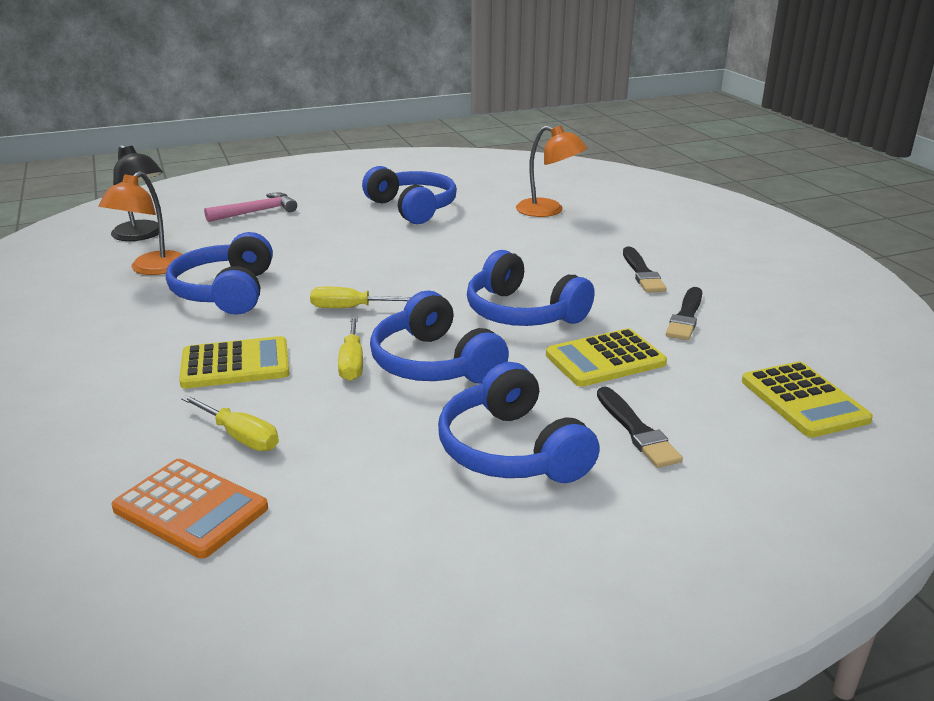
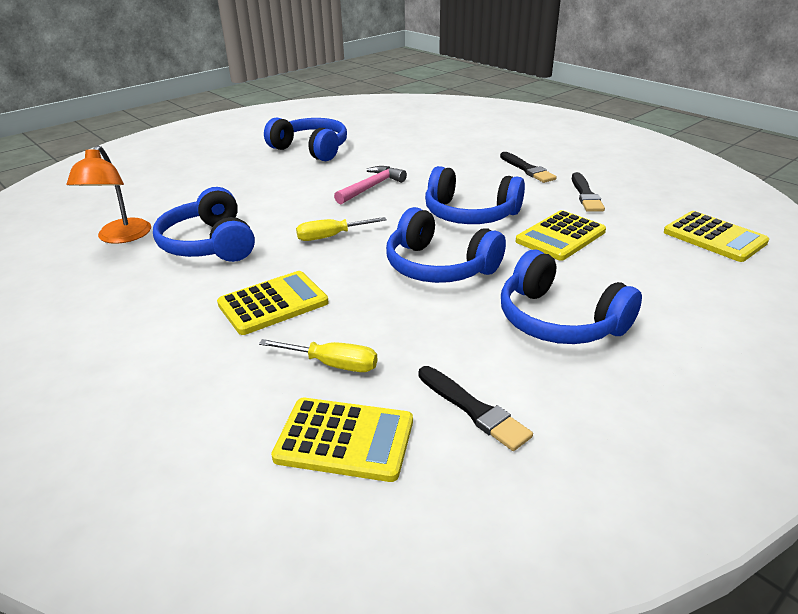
camera: 20 degrees left, 5 degrees up
black lamp [111,145,163,241] -> none
orange calculator [111,459,268,559] -> yellow calculator [271,398,413,482]
pink hammer [204,193,297,222] -> pink hammer moved to [334,166,407,204]
yellow screwdriver [338,317,363,381] -> none
orange lamp [516,125,588,217] -> none
black brush [597,387,683,468] -> black brush moved to [418,366,533,451]

